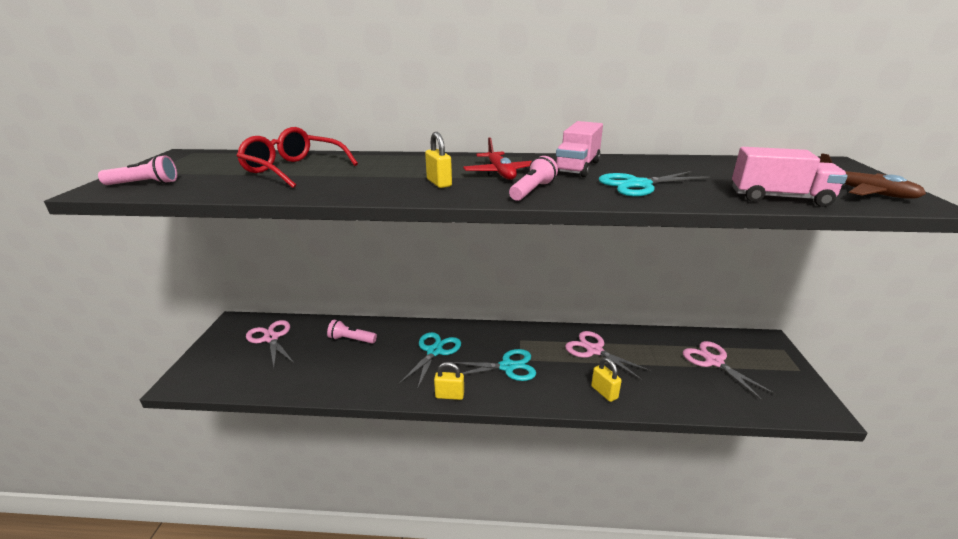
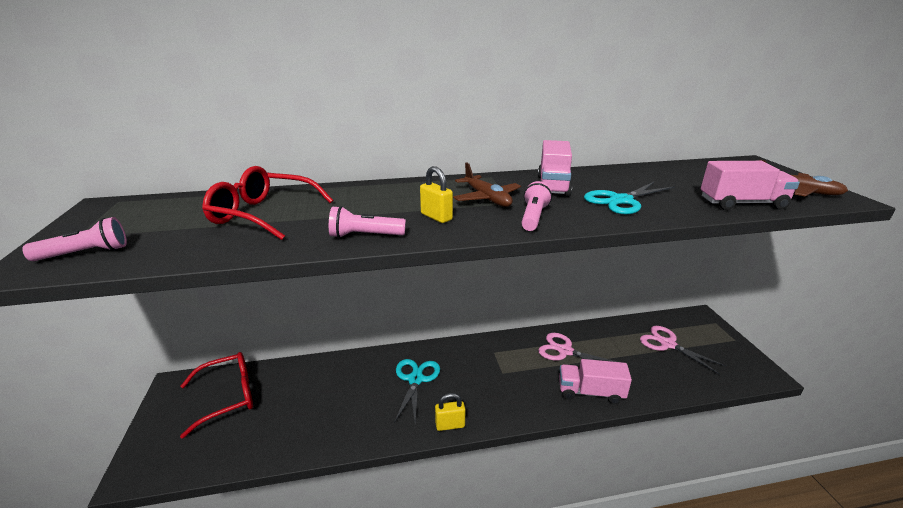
camera: 15 degrees left, 0 degrees up
pink scissors [246,320,294,367] -> red glasses [180,352,253,438]
pink flashlight [327,320,377,344] -> pink flashlight moved to [329,206,406,238]
turquoise scissors [452,349,536,381] -> none
red plane [463,137,532,180] -> brown plane [453,162,521,207]
yellow padlock [591,357,622,402] -> pink truck [559,359,632,404]

